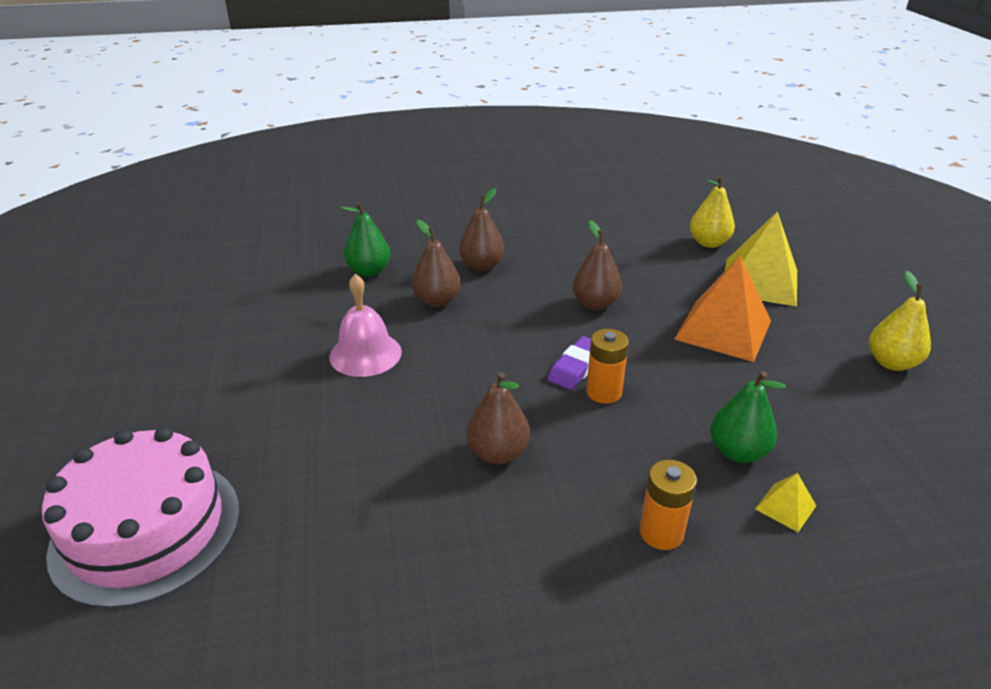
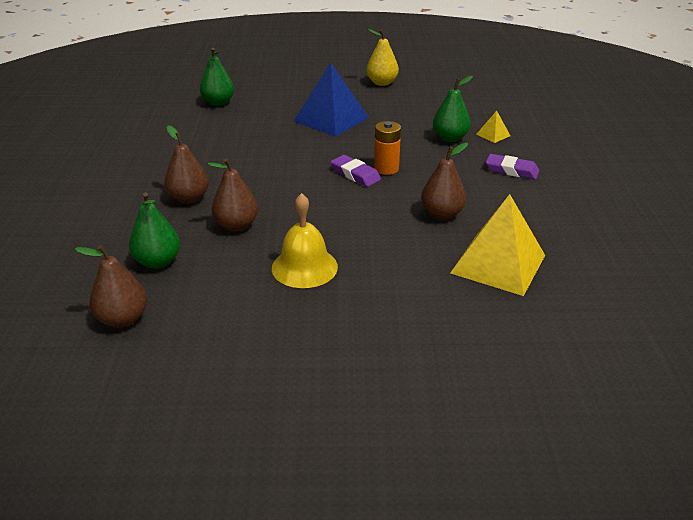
camera: 80 degrees left, 0 degrees up
pink cake [42,427,240,608] -> none
pink bell [329,274,402,377] -> yellow bell [272,193,338,288]
brown pear [572,220,622,310] -> brown pear moved to [75,245,147,328]
orange battery [640,460,697,550] -> purple eraser [486,154,539,180]
orange pyramid [675,256,771,362] -> blue pyramid [294,62,369,137]
yellow pear [690,176,735,248] -> green pear [200,48,234,106]
yellow pyramid [725,211,797,307] -> yellow pyramid moved to [450,194,545,296]

